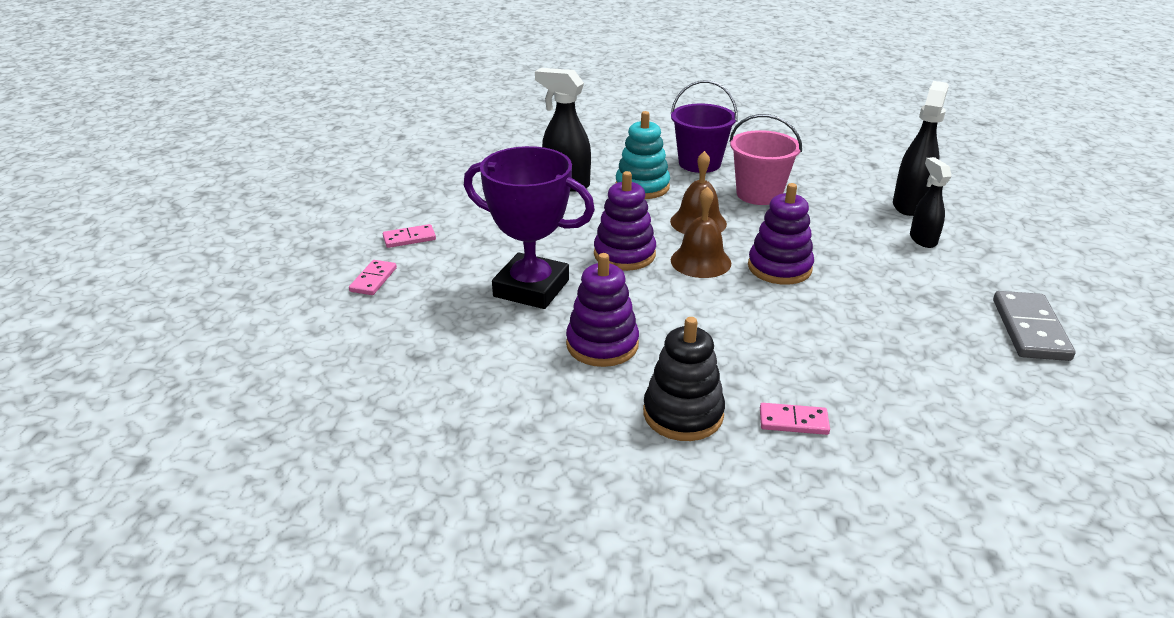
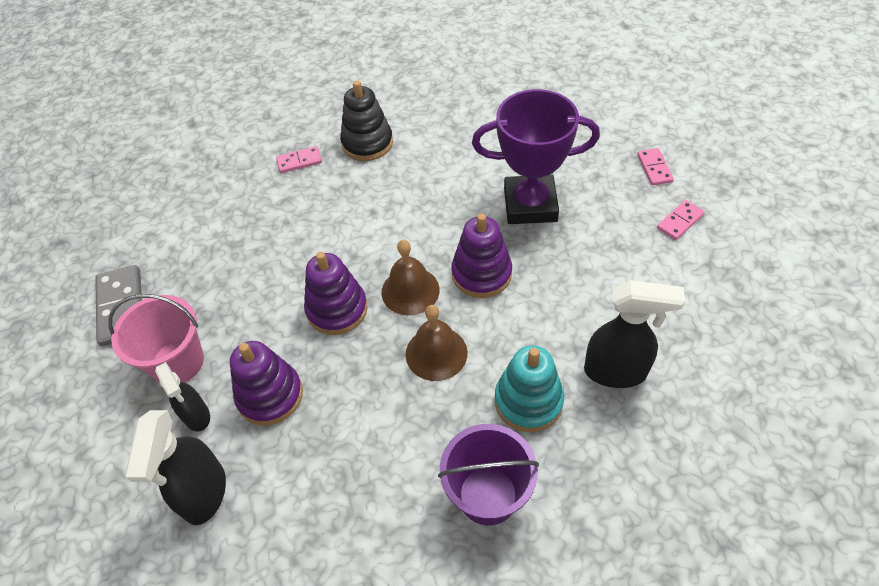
camera: 160 degrees right, 20 degrees up
purple stacking toy [566,253,639,367] -> purple stacking toy moved to [230,341,303,426]
pink bucket [729,114,802,205] -> pink bucket moved to [108,294,204,383]

